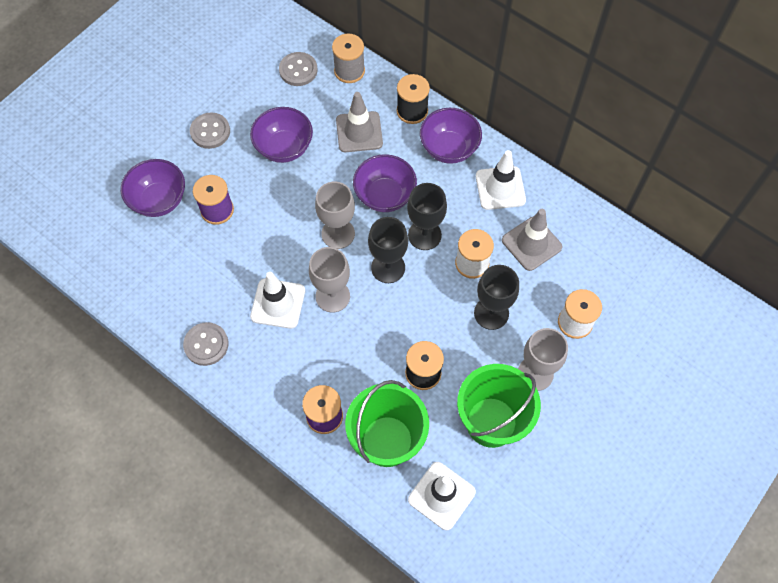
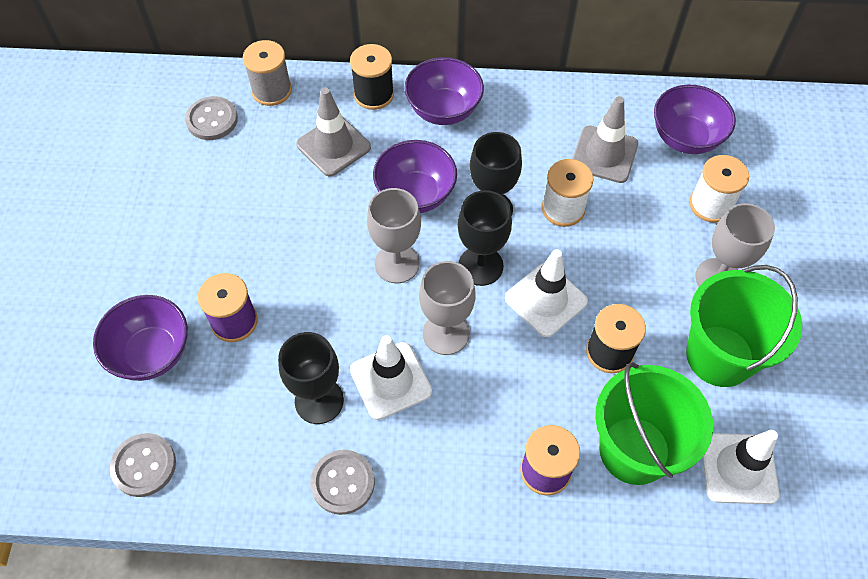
camera: 35 degrees left, 5 degrees down
grey button [190,112,230,149] -> grey button moved to [110,433,176,497]
purple bowl [250,107,313,163] -> purple bowl moved to [654,85,736,154]
black goblet [474,265,519,330] -> black goblet moved to [278,332,344,424]
white traffic cone [476,150,526,210] -> white traffic cone moved to [505,249,588,337]

